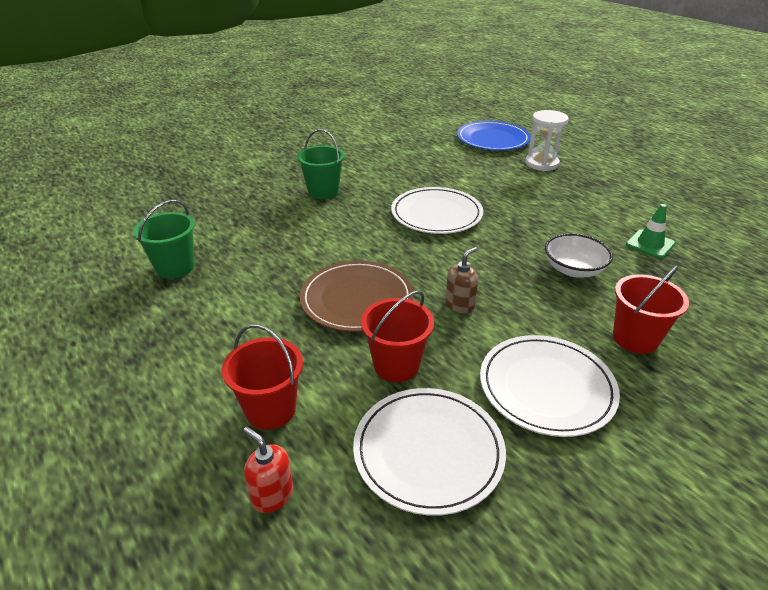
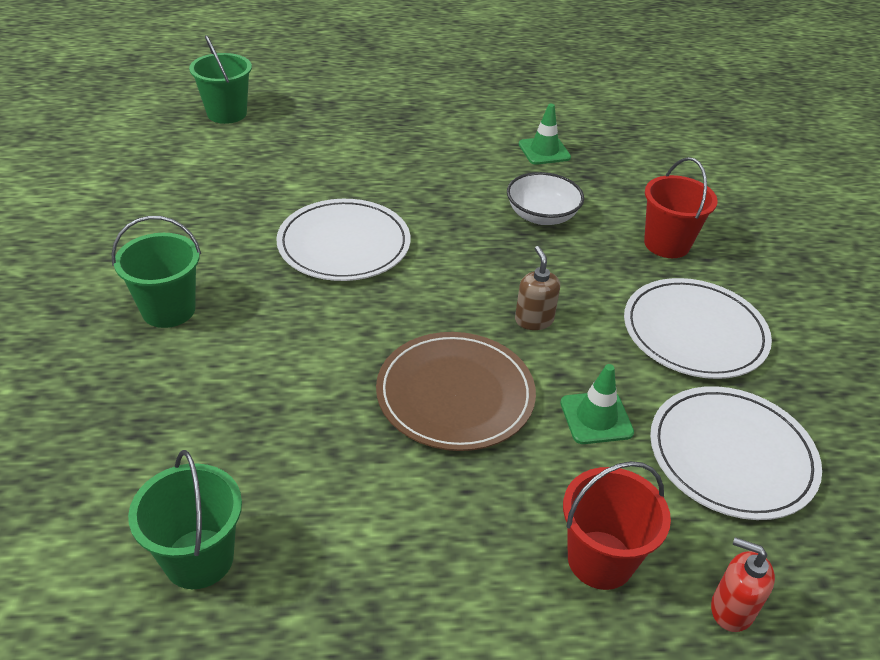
camera: 60 degrees left, 5 degrees up
red soap dispenser [243,427,293,513] -> red soap dispenser turned 45 degrees clockwise [711,537,775,632]
red bucket [361,290,434,382] -> green traffic cone [560,364,634,444]
blue plate [457,121,531,151] -> green bucket [189,35,252,124]
white hourglass [525,110,569,171] -> none

